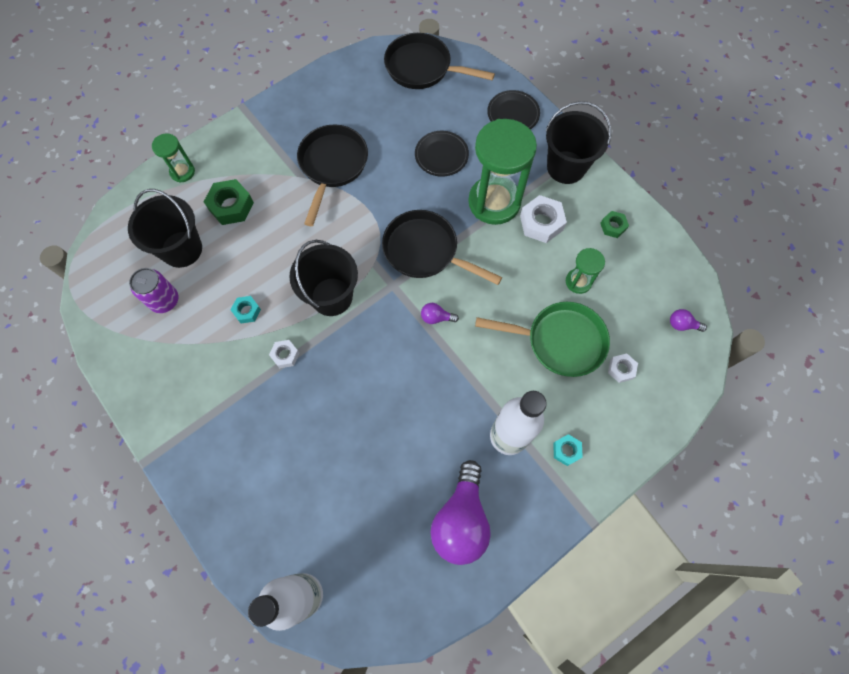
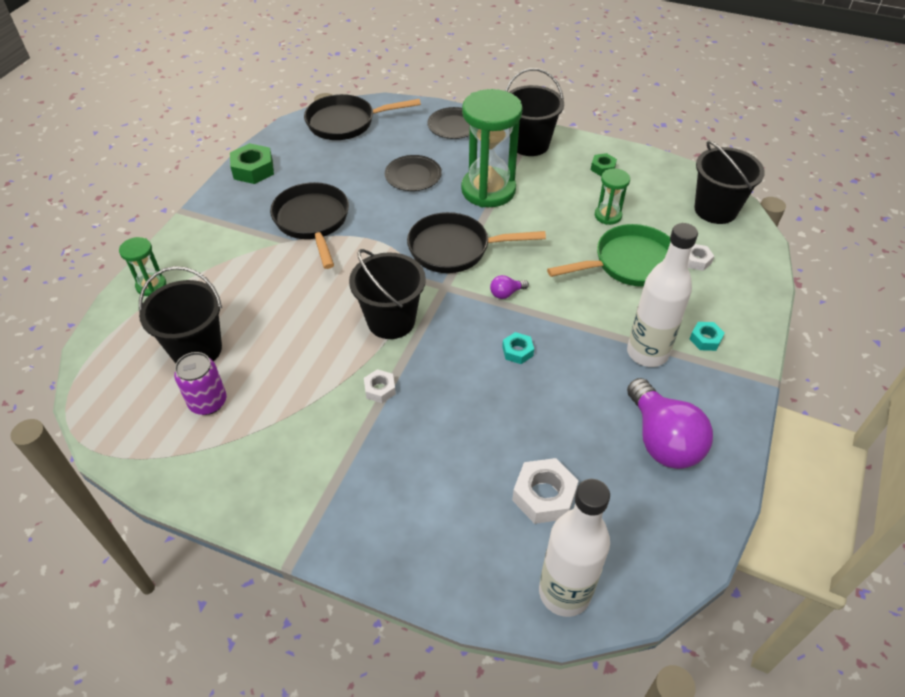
camera: 30 degrees left, 20 degrees down
green nut [204,179,254,225] -> green nut moved to [230,143,274,184]
turquoise nut [230,296,261,323] -> turquoise nut moved to [502,332,534,364]
white nut [520,195,567,243] -> white nut moved to [512,458,579,524]
purple light bulb [670,309,707,332] -> black bucket [694,141,765,224]

